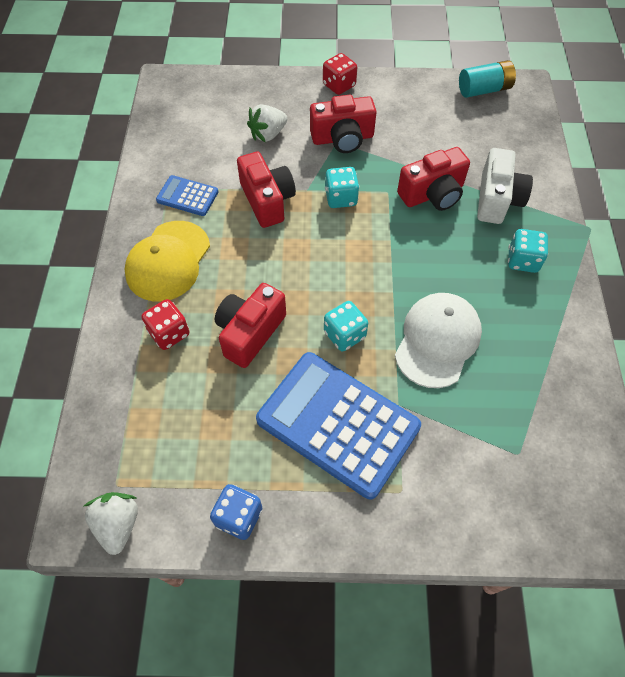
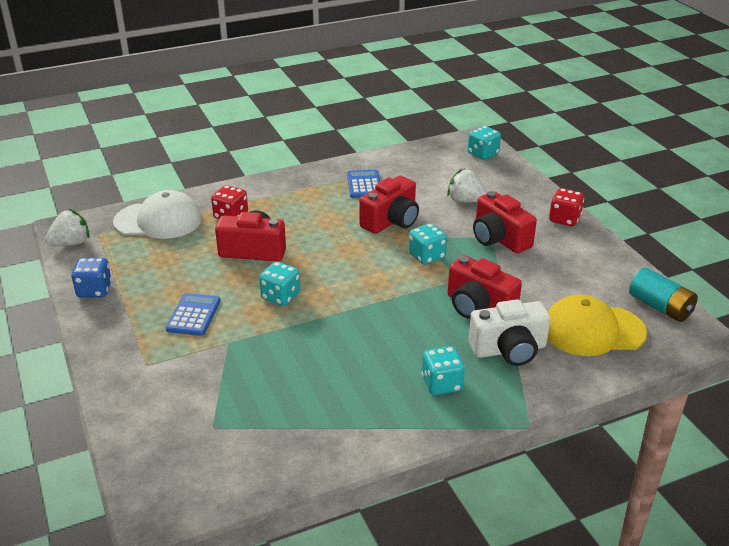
camera: 65 degrees right, 25 degrees down
yellow cap [124,221,210,301] -> yellow cap moved to [547,295,647,356]
blue calculator [256,352,421,499] -> blue calculator [166,293,220,336], size x0.47
white cap [395,293,482,388] -> white cap moved to [113,190,202,239]
none -> turquoise dice [468,126,501,160]

